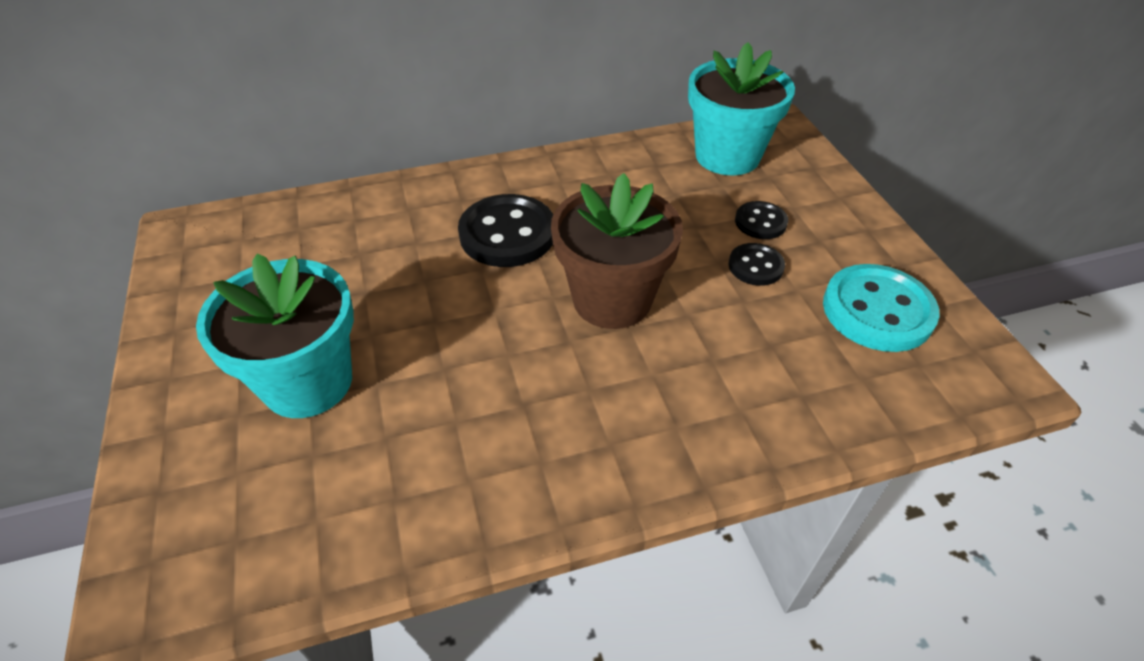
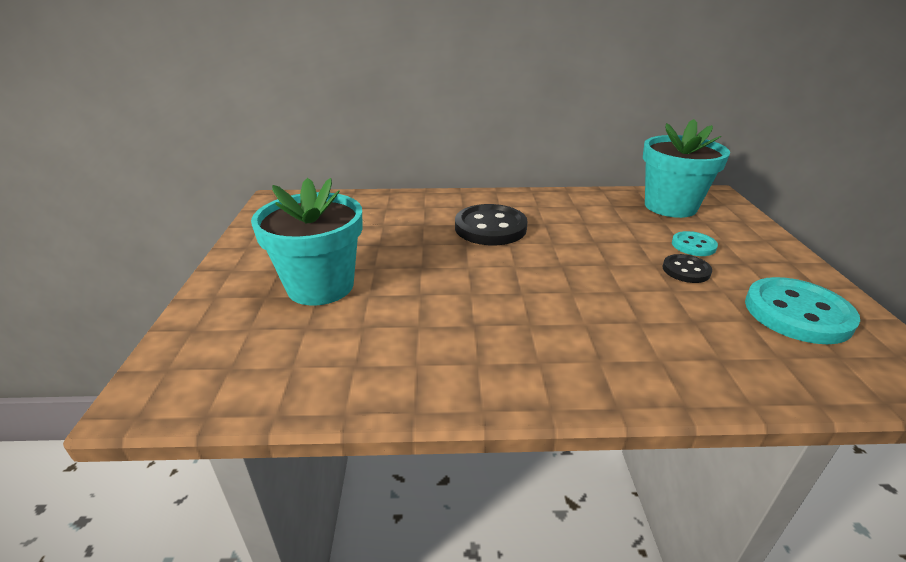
camera: 15 degrees right, 15 degrees down
brown flower pot [551,173,683,329] -> none
black button [735,201,788,239] -> turquoise button [672,231,718,256]

